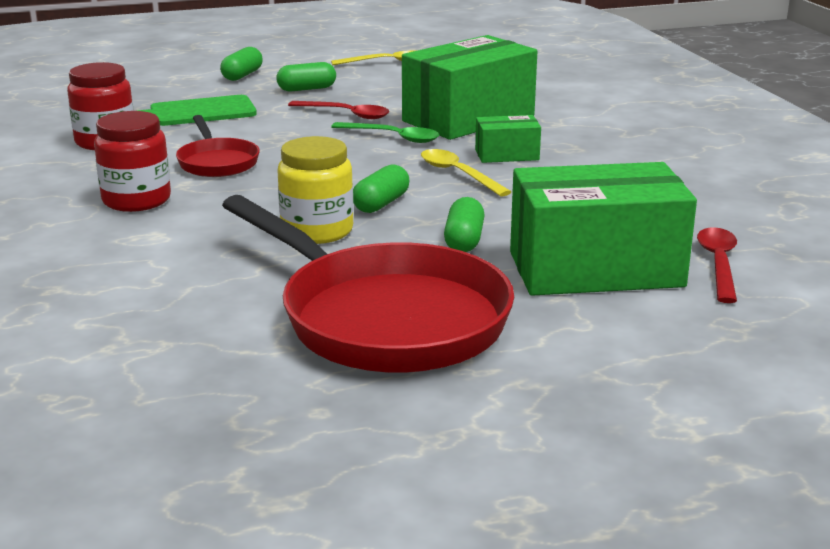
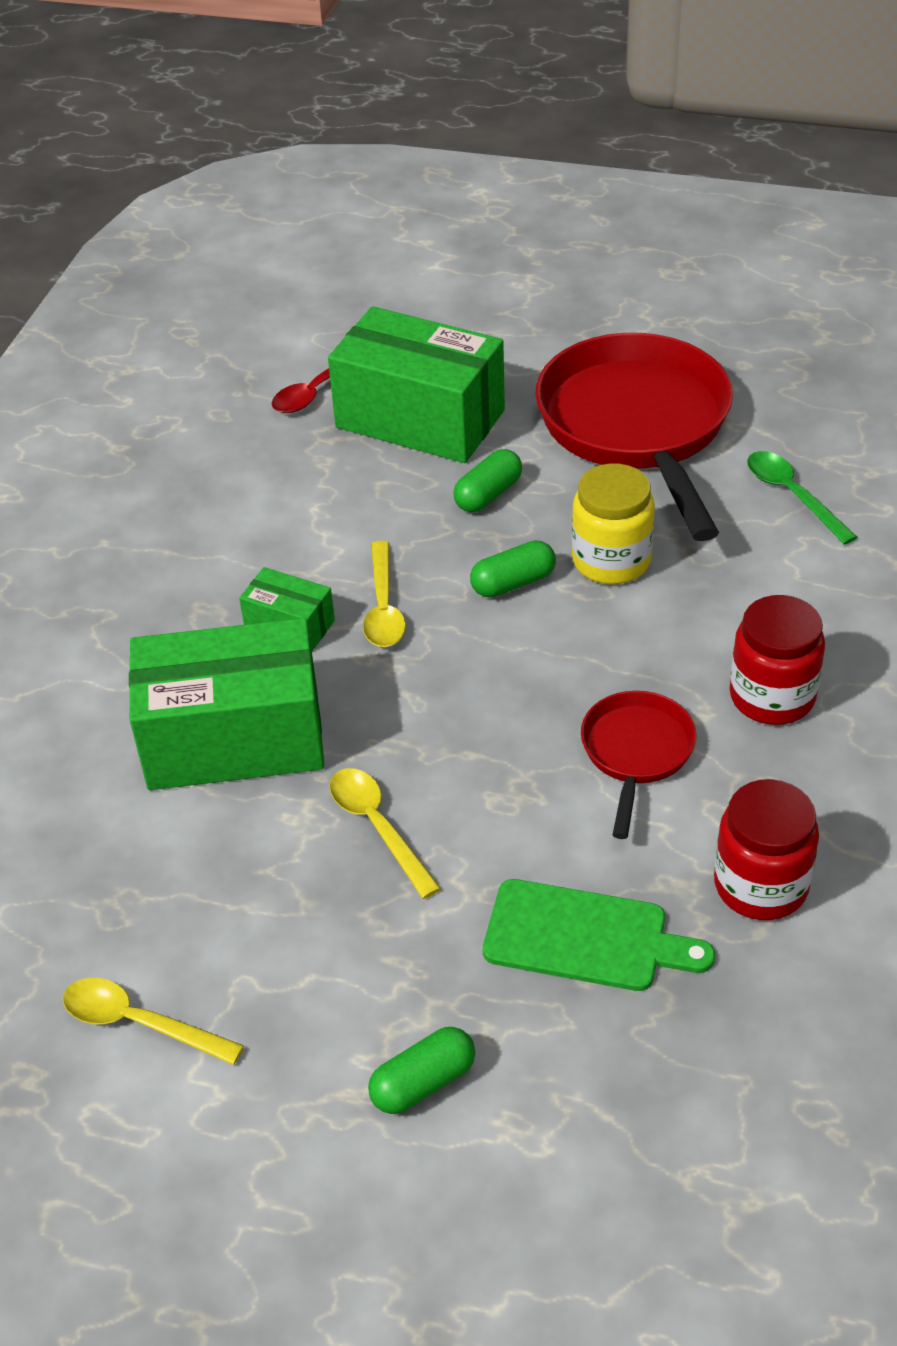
camera: 145 degrees left, 20 degrees up
green capsule [276,62,336,92] -> none
red spoon [288,101,390,119] -> yellow spoon [330,768,441,899]
green spoon [331,122,439,143] -> green spoon moved to [747,451,857,545]

